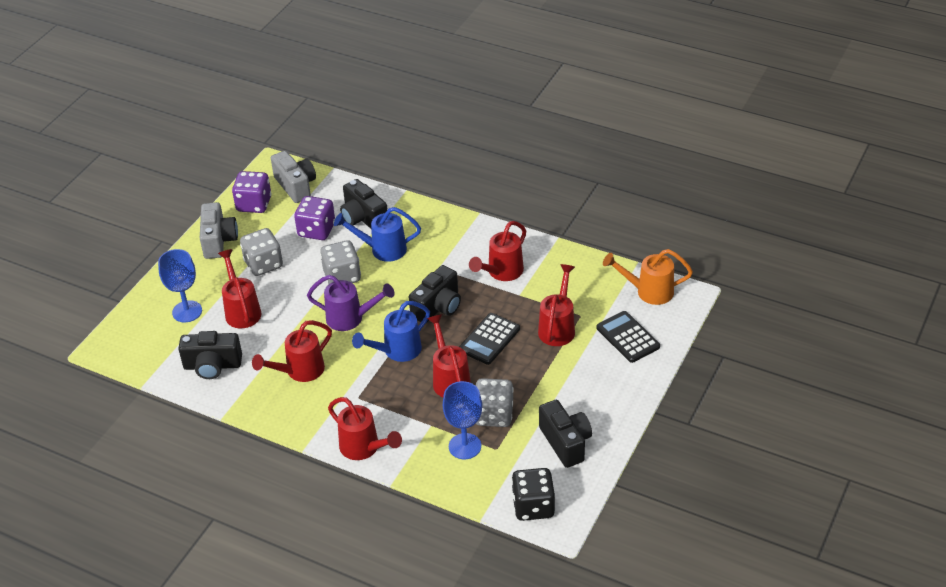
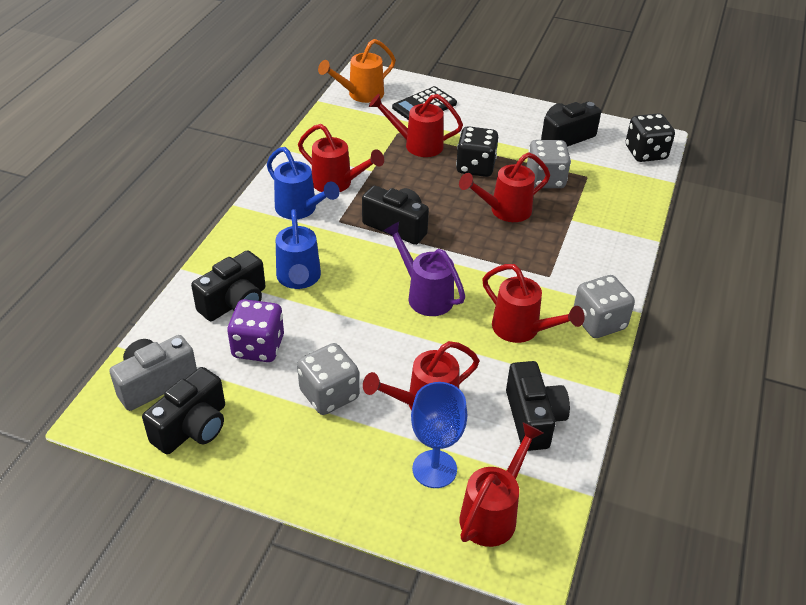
camera: 100 degrees left, 0 degrees up
grey camera [200,202,238,259] -> none
purple dice [232,171,272,213] -> black camera [142,367,225,455]
purple watering can [307,275,395,331] -> purple watering can turned 45 degrees counterclockwise [383,222,466,316]
grey dice [320,240,361,284] -> grey dice moved to [574,275,635,338]
red watering can [328,397,402,460] -> red watering can moved to [460,422,543,547]
blue watering can [352,301,430,362] -> blue watering can moved to [267,147,340,219]
blue goblet [443,381,482,459] -> none
black calculator [459,313,520,365] -> none
orange watering can [603,249,693,305] -> orange watering can turned 60 degrees clockwise [318,39,396,103]
none -> black dice [456,126,498,177]

